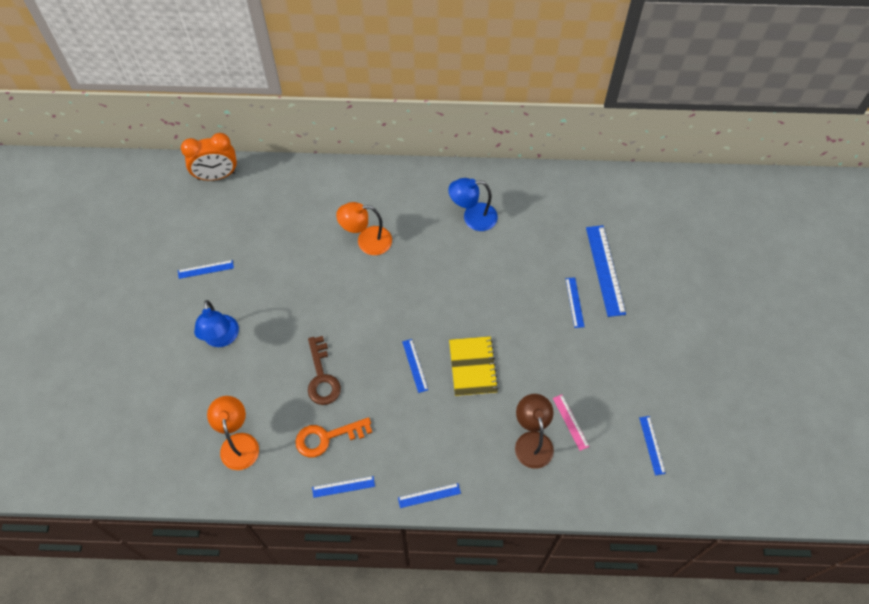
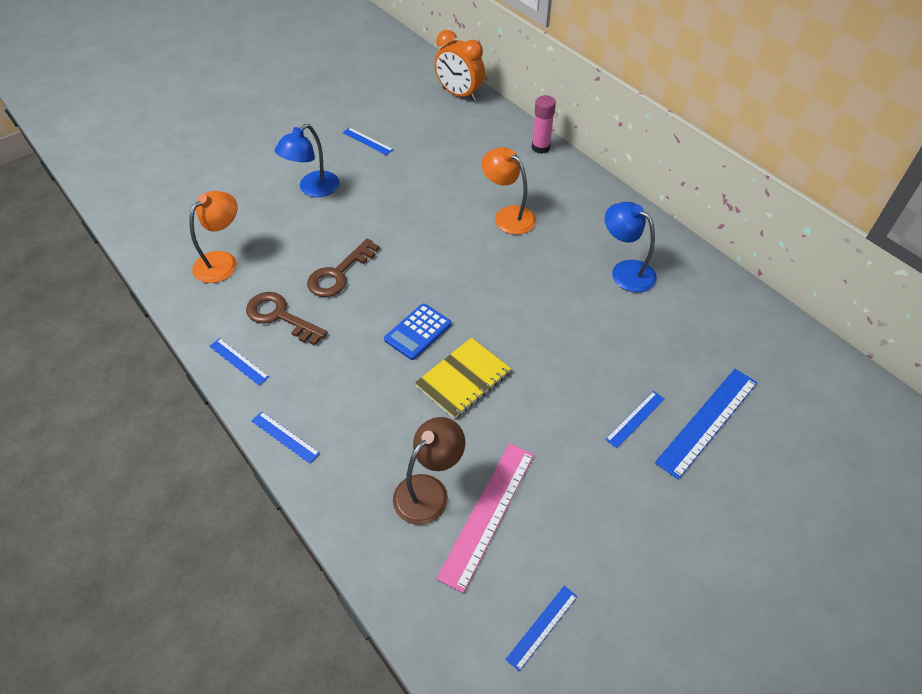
camera: 50 degrees right, 10 degrees down
orange key [295,417,372,457] -> brown key [246,292,328,345]
blue ruler [402,339,428,393] -> blue calculator [384,303,451,360]
pink ruler [553,394,589,451] -> pink ruler [436,443,534,593], size x1.87
none -> pink glue stick [532,95,556,154]

